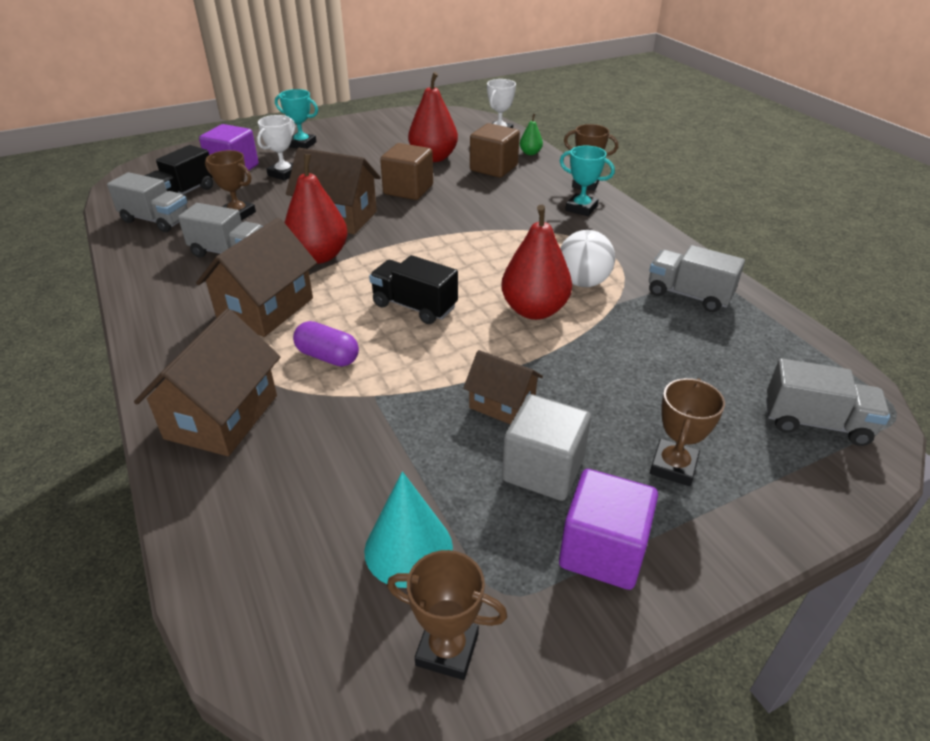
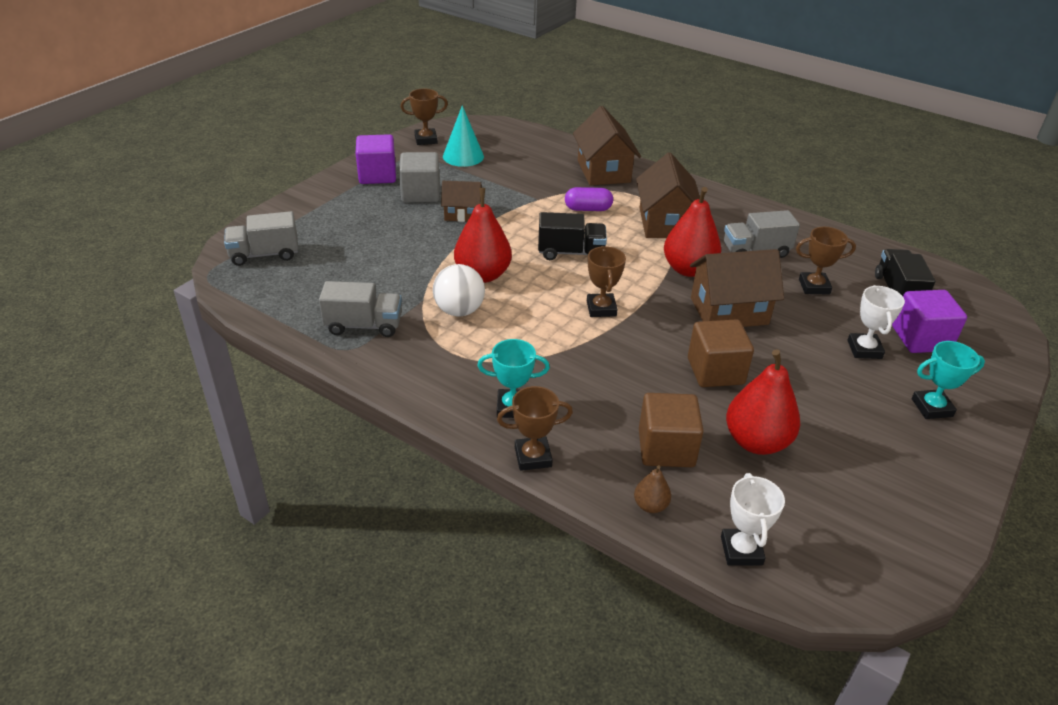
camera: 150 degrees right, 0 degrees up
grey truck [107,172,188,232] -> none
green pear [520,114,543,155] -> brown pear [634,465,671,513]
brown trophy [650,378,725,486] -> brown trophy moved to [587,246,626,317]

